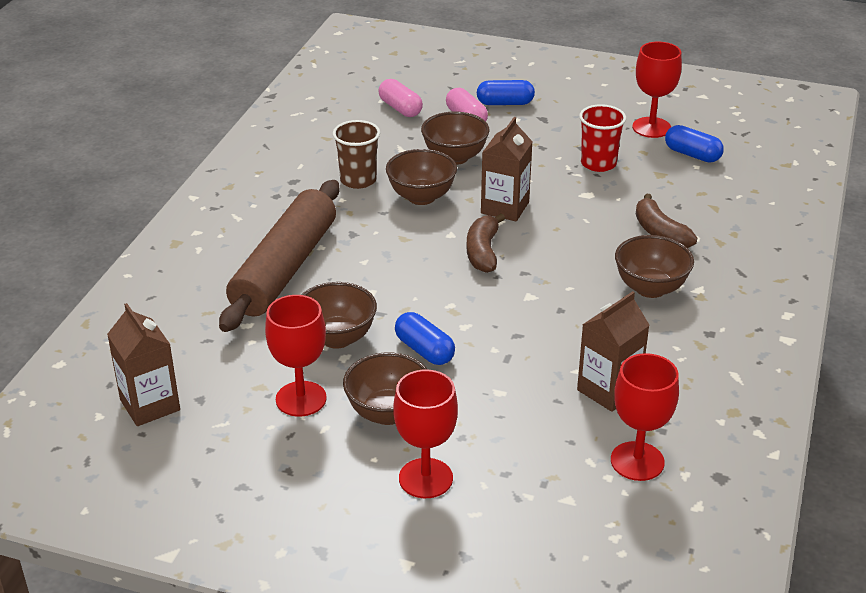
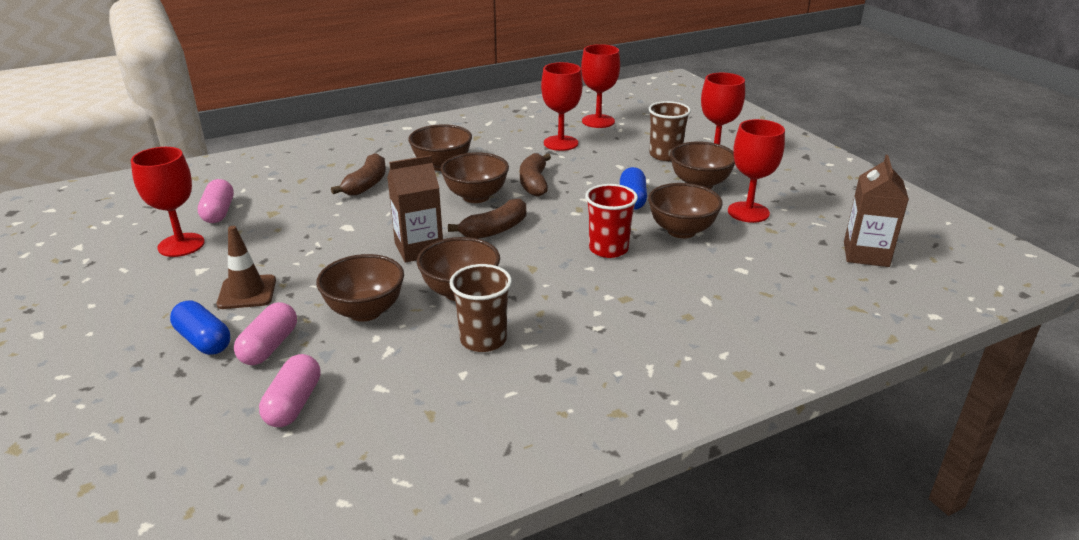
camera: 135 degrees left, 5 degrees down
brown rolling pin [219,180,339,332] -> none
brown carton [577,291,649,412] -> red goblet [541,62,583,151]
red cup [579,104,626,172] -> red cup moved to [585,184,638,258]
blue capsule [665,125,724,162] -> pink capsule [198,179,234,223]
none -> brown traffic cone [217,226,276,309]
none -> brown bowl [440,152,509,203]
none -> brown banana [520,153,551,196]
none -> brown cup [648,101,691,161]

